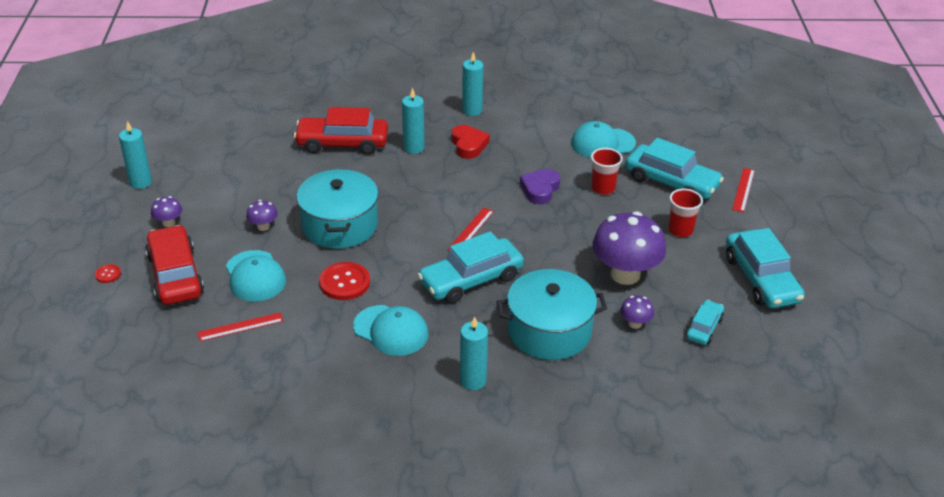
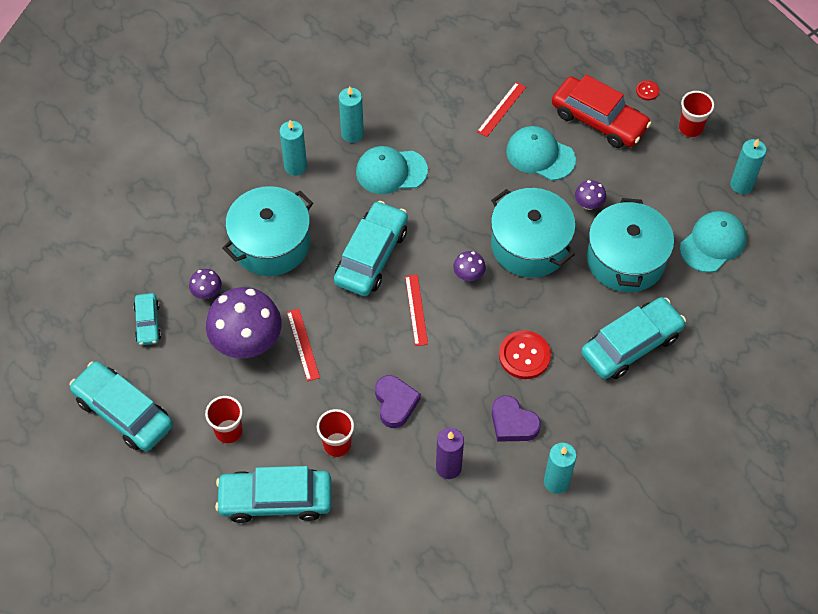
camera: 145 degrees right, 20 degrees up
purple mushroom [151,196,182,227] -> purple mushroom moved to [453,251,486,281]
red car [294,107,388,155] -> turquoise car [581,297,686,379]
red button [319,262,370,300] -> red button moved to [499,331,551,379]
turquoise candle [402,87,424,154] -> turquoise candle moved to [339,86,364,143]
red heart [452,125,490,159] -> purple heart [492,395,541,442]
turquoise cap [571,121,636,158] -> turquoise cap moved to [680,211,747,273]
red ruler [732,168,755,212] -> red ruler moved to [287,309,320,381]
none -> purple candle [436,428,464,479]
none -> turquoise pot [587,198,674,292]
none -> red cup [679,91,714,137]

